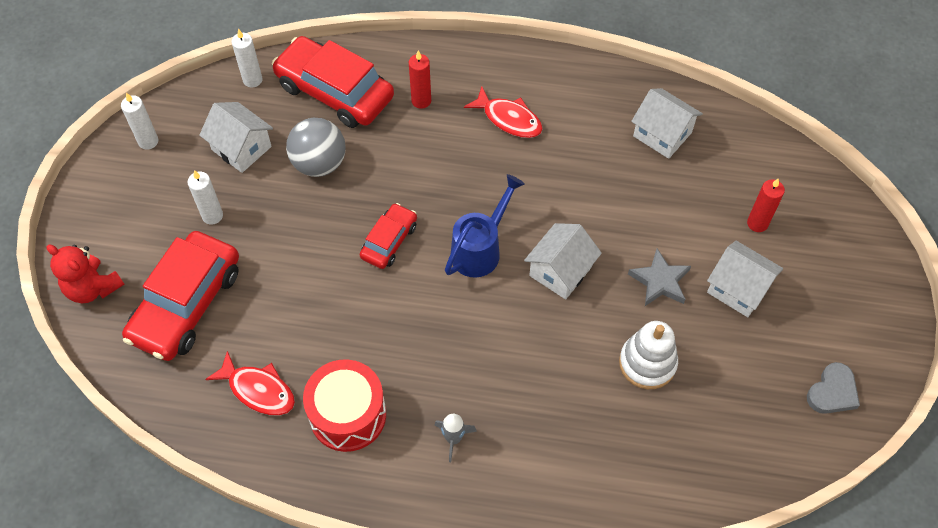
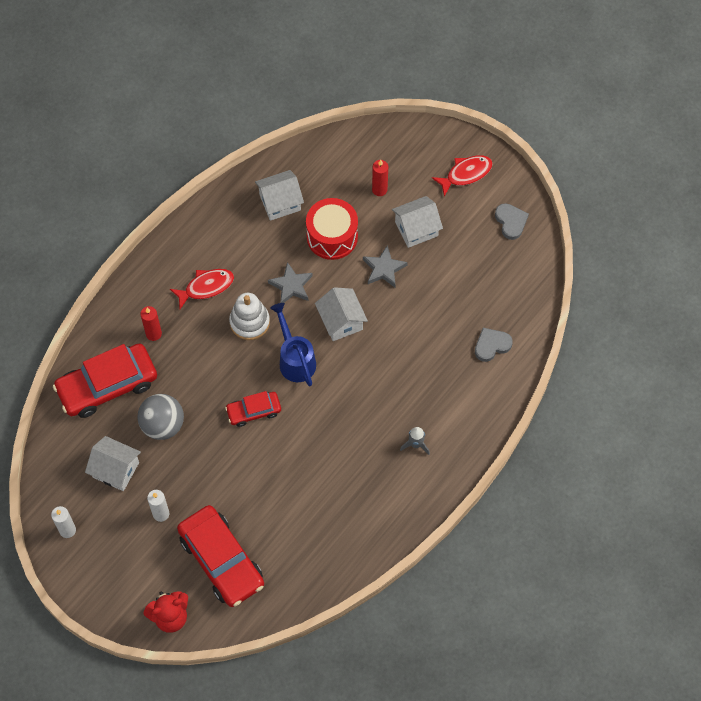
camera: 60 degrees left, 5 degrees up
white house [199,102,273,173] -> white house turned 45 degrees clockwise [85,436,141,491]
red fish [205,351,295,415] -> red fish moved to [432,155,493,196]
white candle [232,29,263,88] -> none
red drum [303,359,386,452] -> red drum moved to [306,198,358,260]
red car [360,203,417,269] -> red car turned 75 degrees counterclockwise [225,391,281,427]
white stacking toy [619,321,678,389] -> white stacking toy moved to [229,293,270,340]
none -> grey star [268,262,313,303]
none -> grey heart [475,328,513,362]

